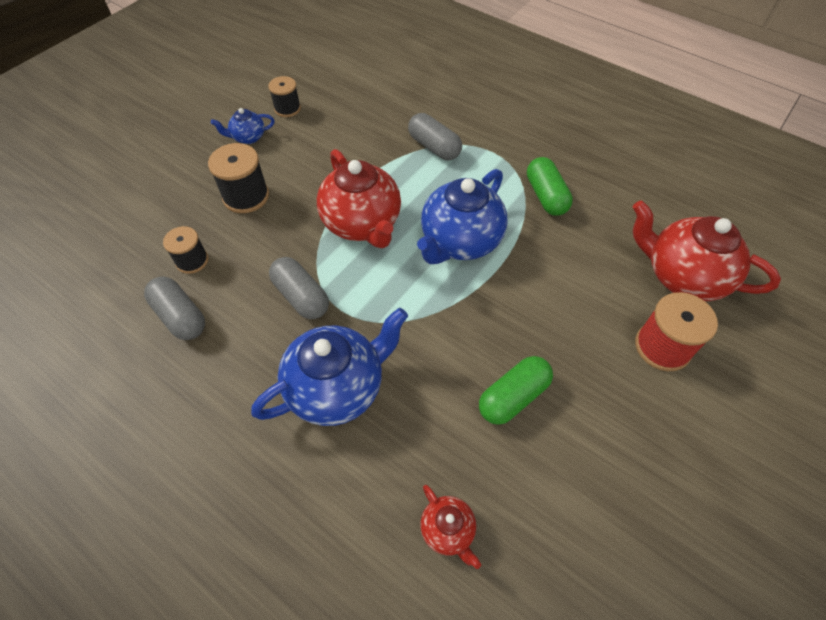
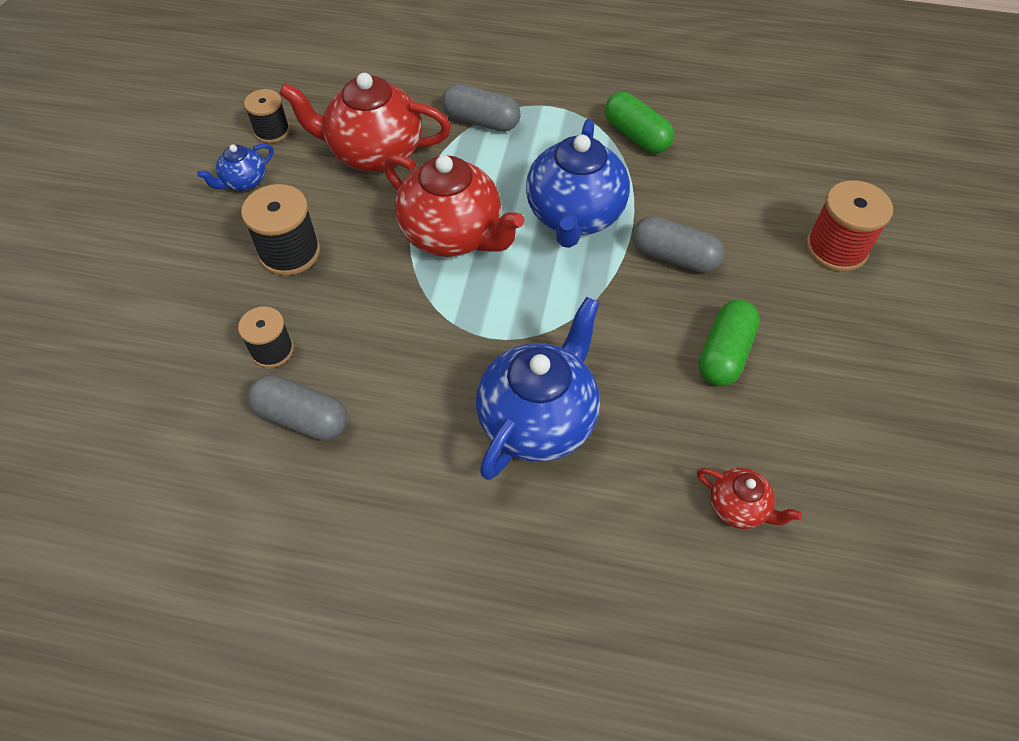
camera: 25 degrees left, 0 degrees up
grey capsule [269,257,329,319] -> grey capsule moved to [632,216,724,273]
red teapot [633,200,781,301] -> red teapot moved to [279,73,451,172]

